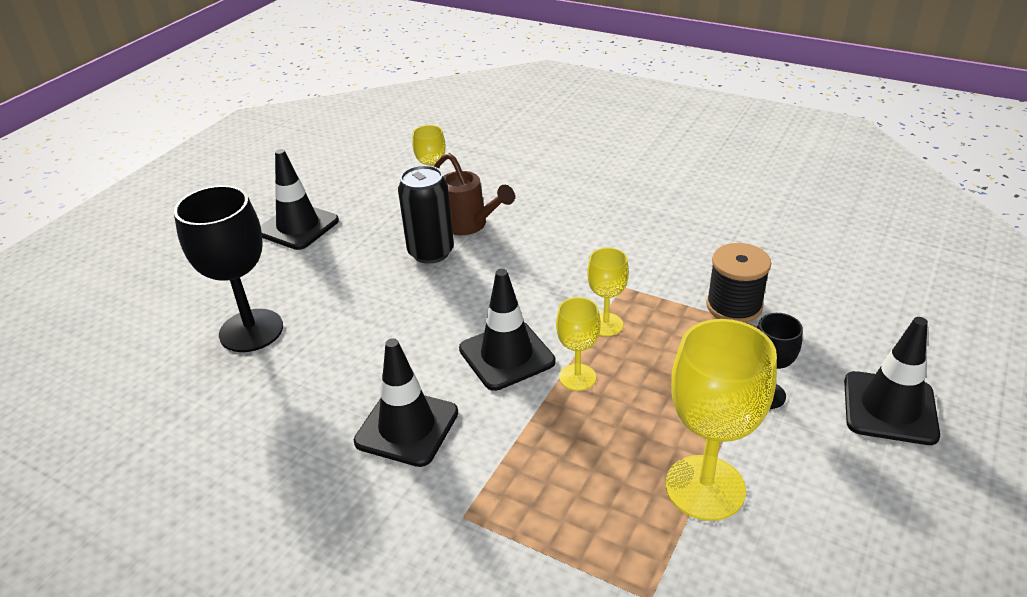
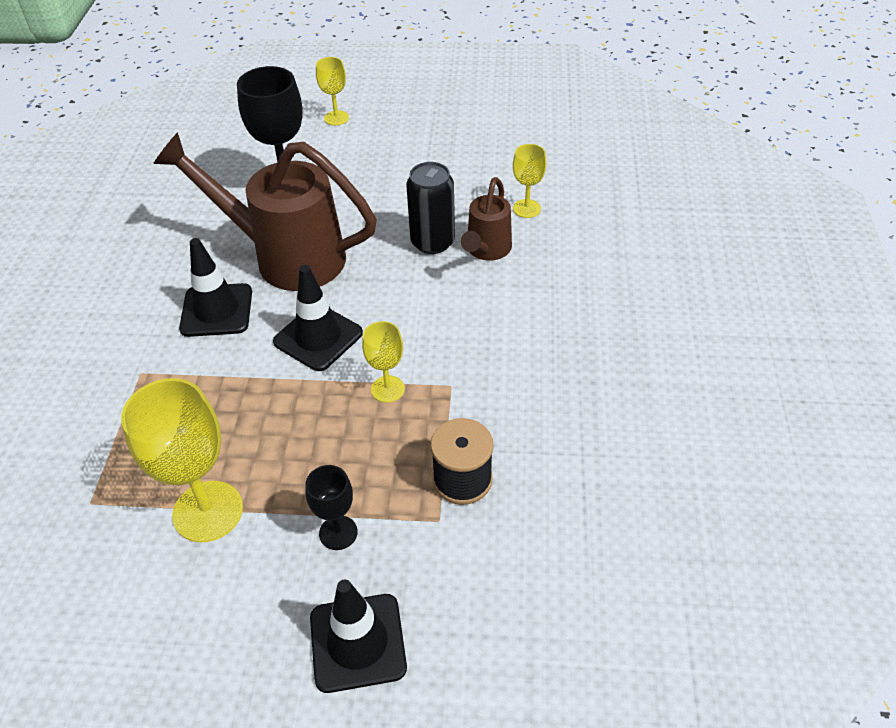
camera: 65 degrees right, 10 degrees up
black traffic cone [261,149,339,250] -> none
yellow goblet [556,297,601,391] -> yellow goblet moved to [316,57,349,126]
none -> brown watering can [153,132,377,291]

